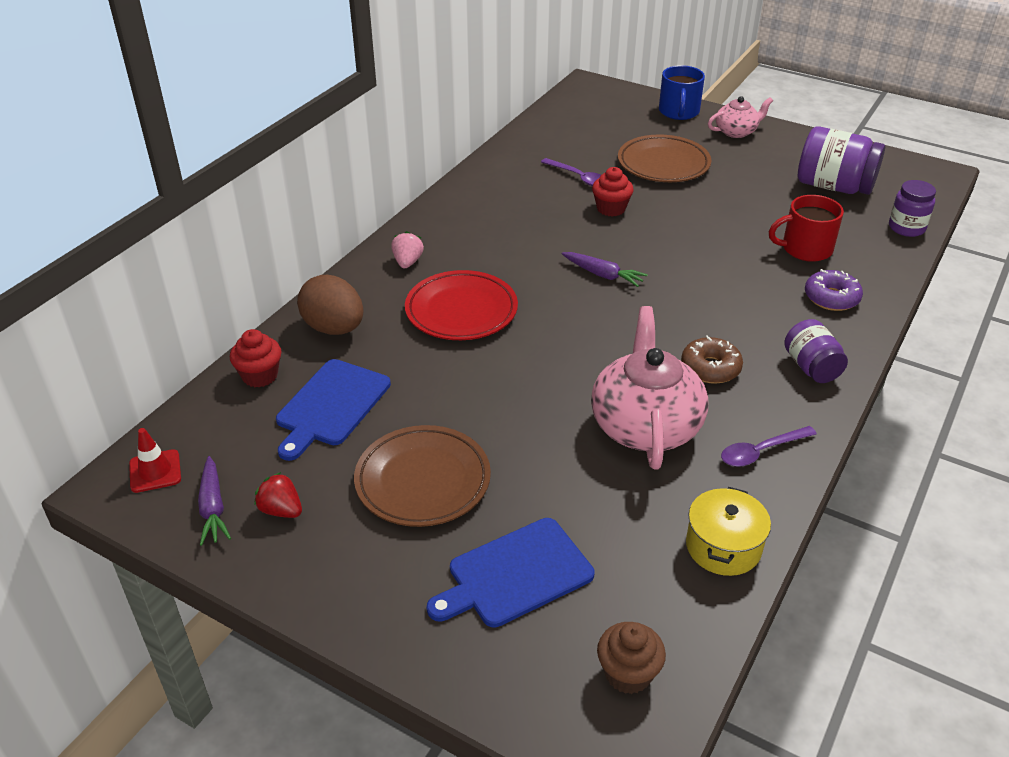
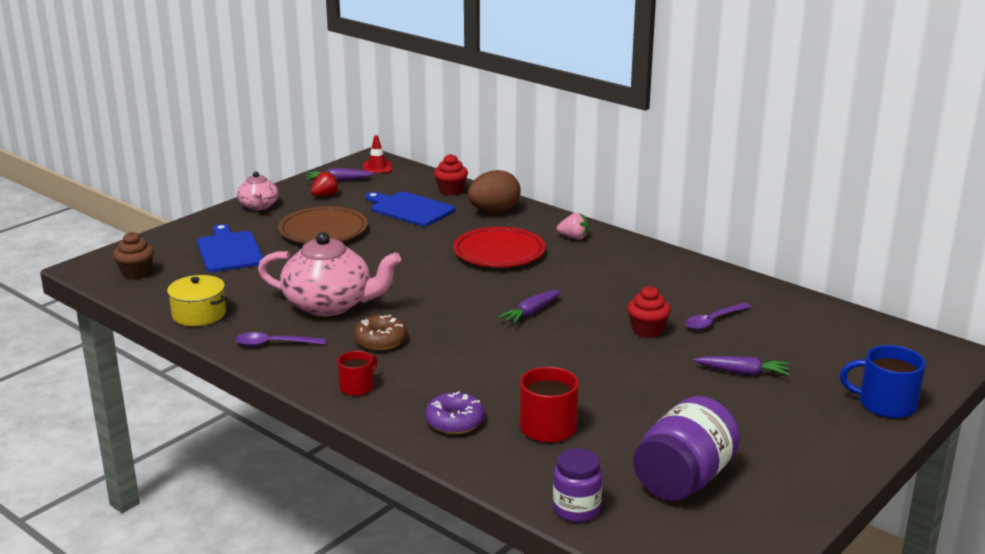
camera: 100 degrees right, 15 degrees down
brown plate [618,134,711,182] -> purple carrot [694,356,789,375]
pink teapot [708,96,773,138] -> pink teapot moved to [237,172,279,211]
purple spoon [721,426,817,467] -> purple spoon turned 75 degrees counterclockwise [235,332,326,346]
purple jar [784,319,848,383] -> red mug [338,351,377,396]

